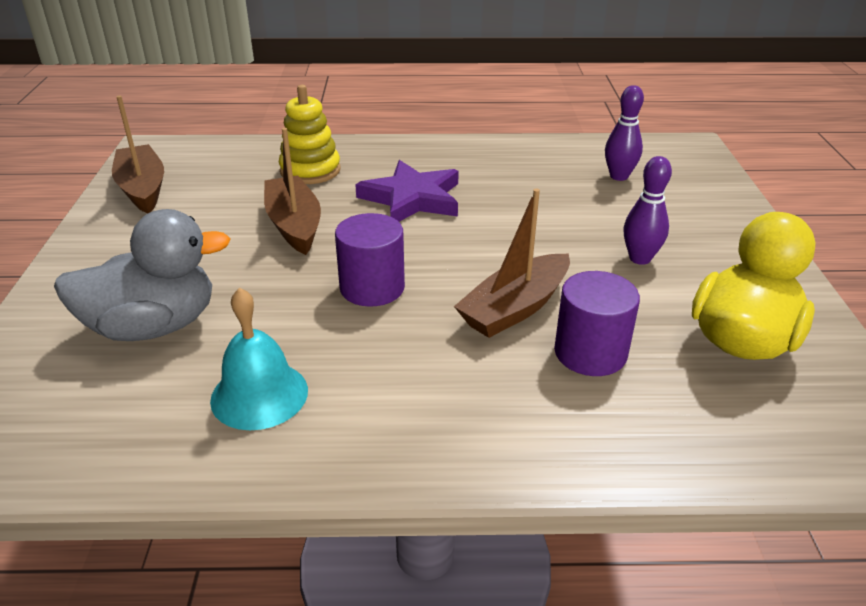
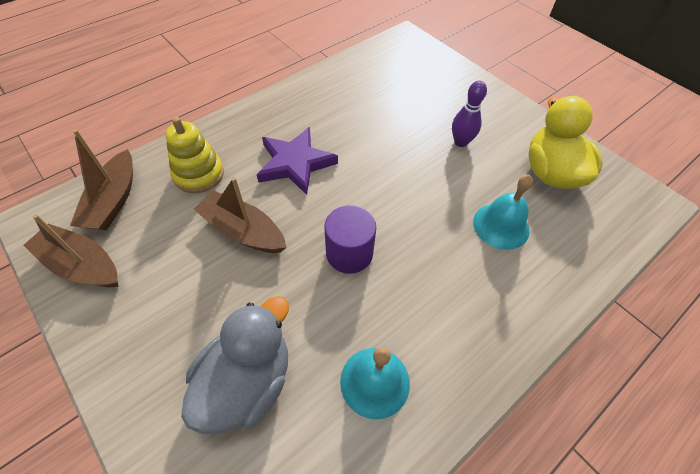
camera: 40 degrees left, 20 degrees up
brown boat [454,189,570,338] -> brown boat moved to [70,129,133,231]
purple cylinder [554,271,640,376] -> turquoise bell [473,175,533,250]
purple bowling pin [605,85,644,181] -> none

